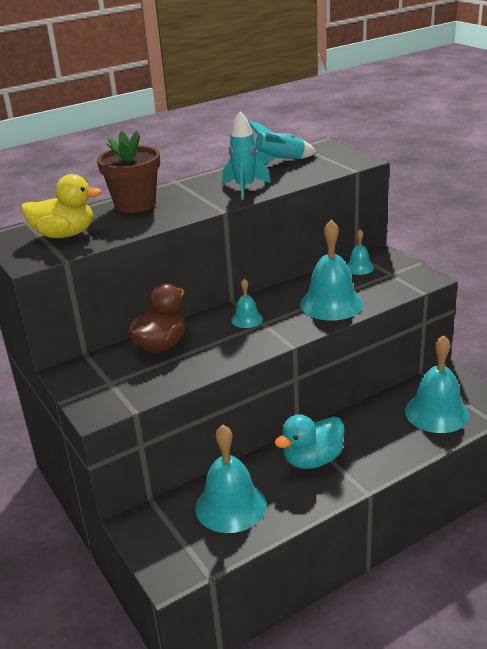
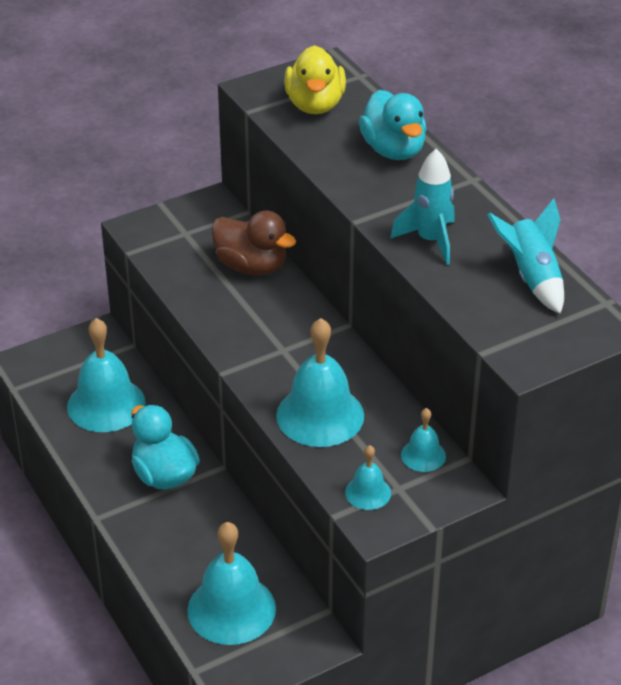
camera: 90 degrees right, 10 degrees up
brown flower pot [97,130,160,213] -> turquoise duck [359,90,427,160]
turquoise bell [231,278,263,328] -> turquoise bell moved to [345,445,391,510]

